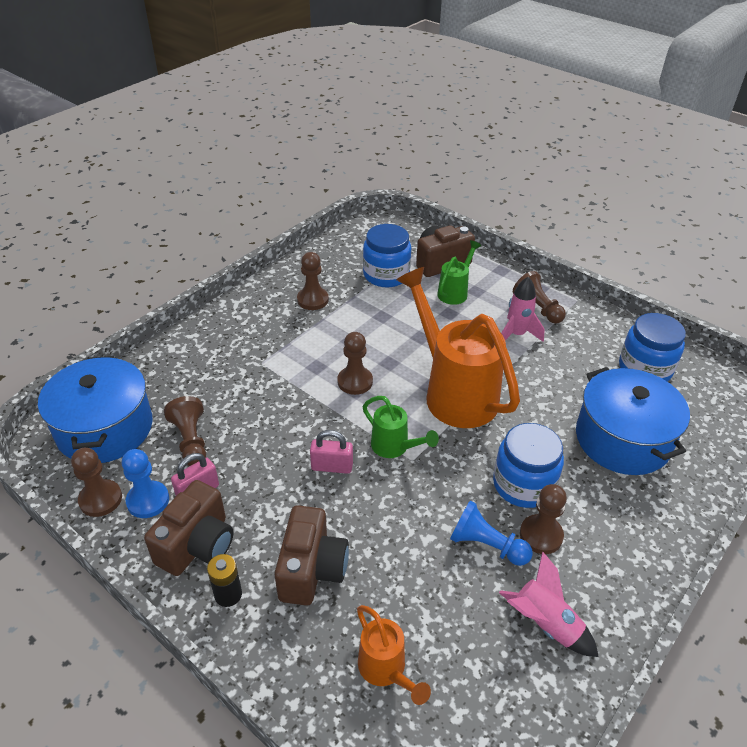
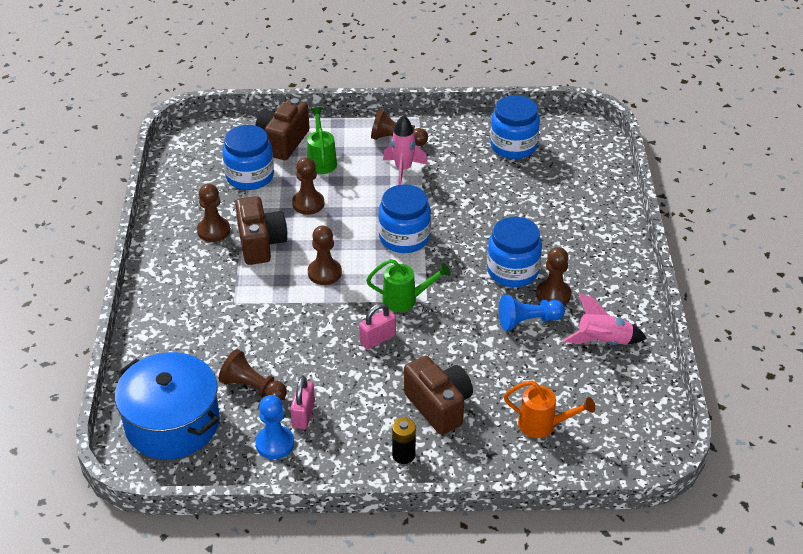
camera: 40 degrees left, 0 degrees up
brown pawn [71,448,122,517] -> brown pawn moved to [292,157,324,215]
brown camera [144,480,234,576] -> brown camera moved to [235,196,287,265]
orange watering can [396,267,520,428] -> blue jar [378,184,431,253]
blue pot [576,367,690,475] -> none

